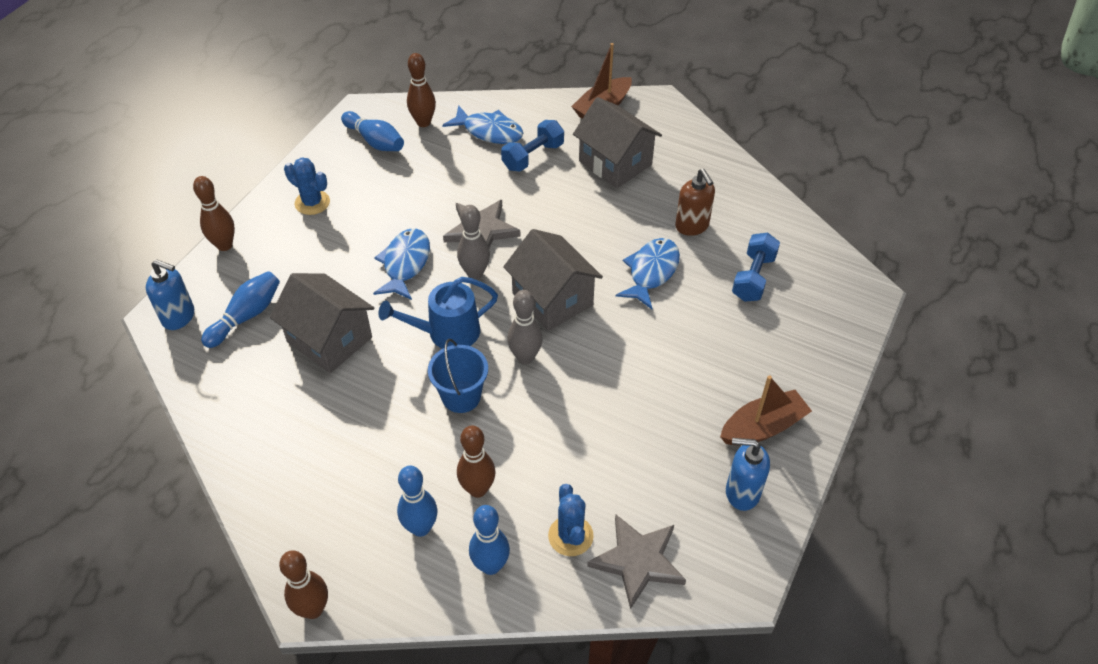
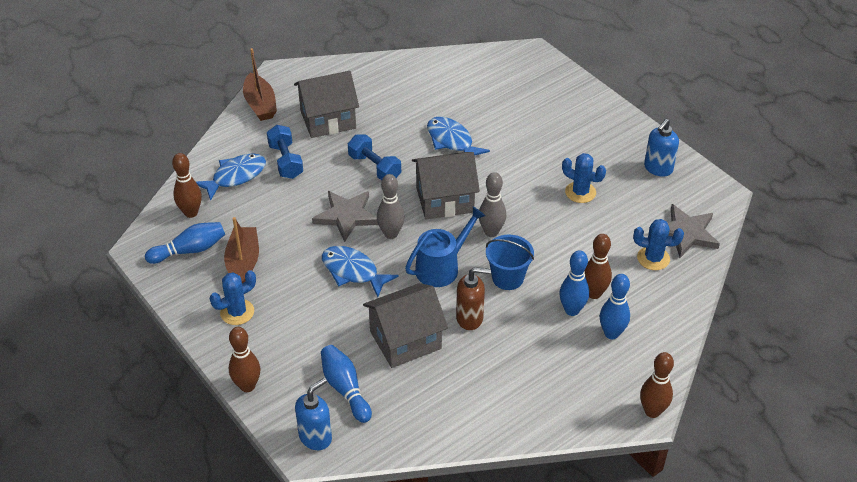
camera: 65 degrees left, 5 degrees down
blue watering can [378,277,498,349] -> blue watering can turned 135 degrees counterclockwise [405,207,486,287]
blue bowling pin [469,505,510,575] -> blue bowling pin moved to [559,250,589,316]
brown soap dispenser [675,169,715,236] -> brown soap dispenser moved to [456,267,491,330]
brown boat [720,375,812,445] -> brown boat moved to [224,217,259,283]
blue dumbbell [732,233,780,302] -> blue dumbbell moved to [348,134,401,181]
none -> blue cactus [562,153,606,203]

